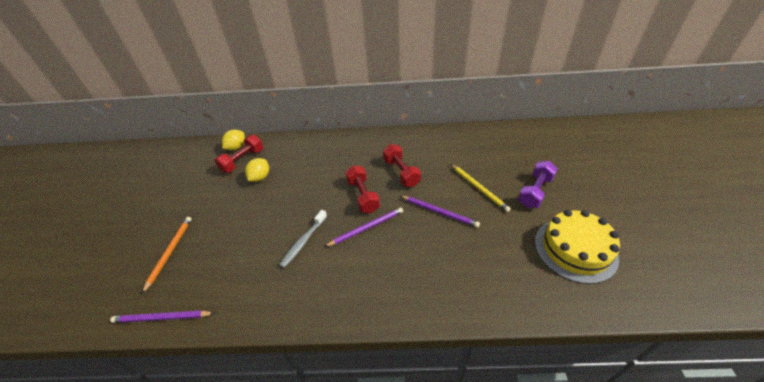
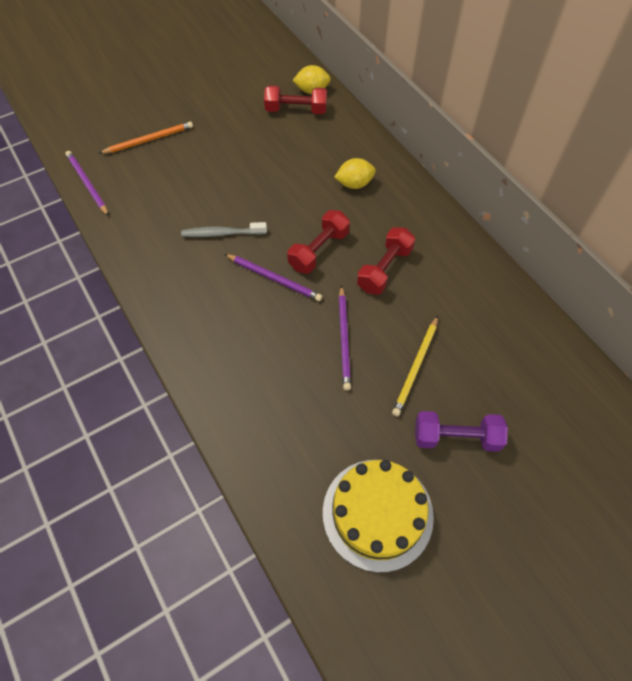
camera: 55 degrees right, 15 degrees up
yellow lemon [245,158,269,182] -> yellow lemon moved to [334,158,376,189]

